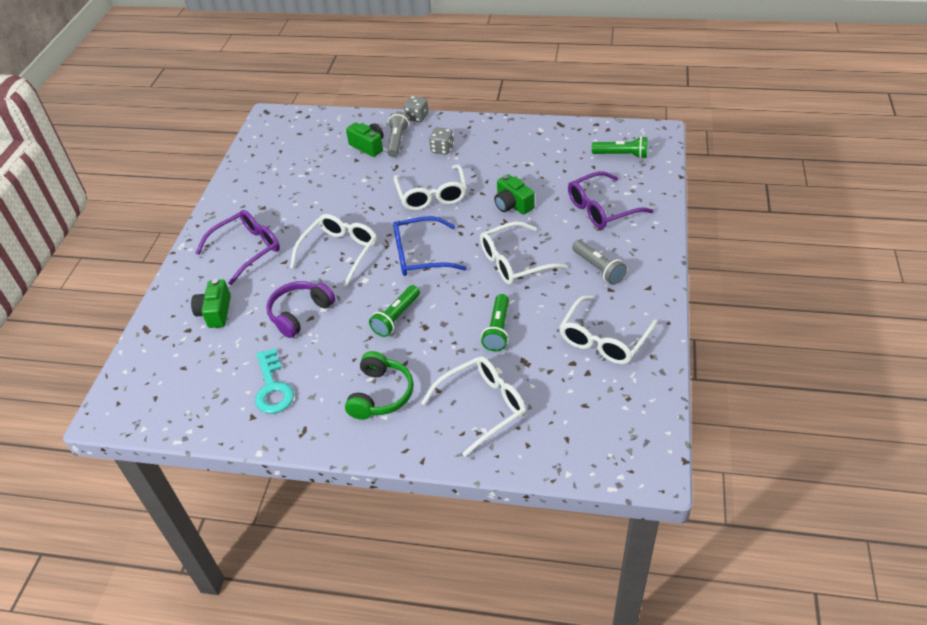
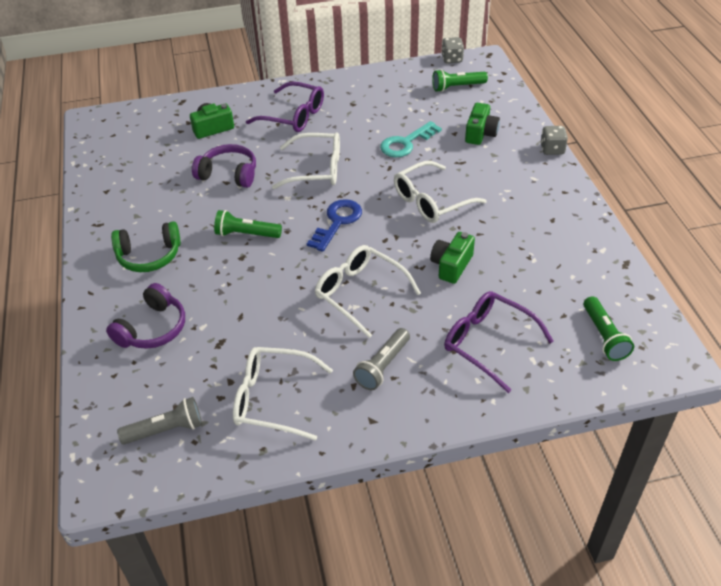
camera: 65 degrees right, 0 degrees up
turquoise key [255,348,294,414] -> turquoise key moved to [380,121,442,157]
grey flashlight [387,111,409,157] -> grey flashlight moved to [117,397,202,444]
blue glasses [393,216,467,276] -> blue key [307,199,362,252]
white glasses [421,356,526,456] -> purple headphones [106,283,185,349]
grey dice [429,127,454,155] -> grey dice moved to [441,37,464,63]
green flashlight [481,294,509,351] -> green flashlight moved to [432,69,488,92]

